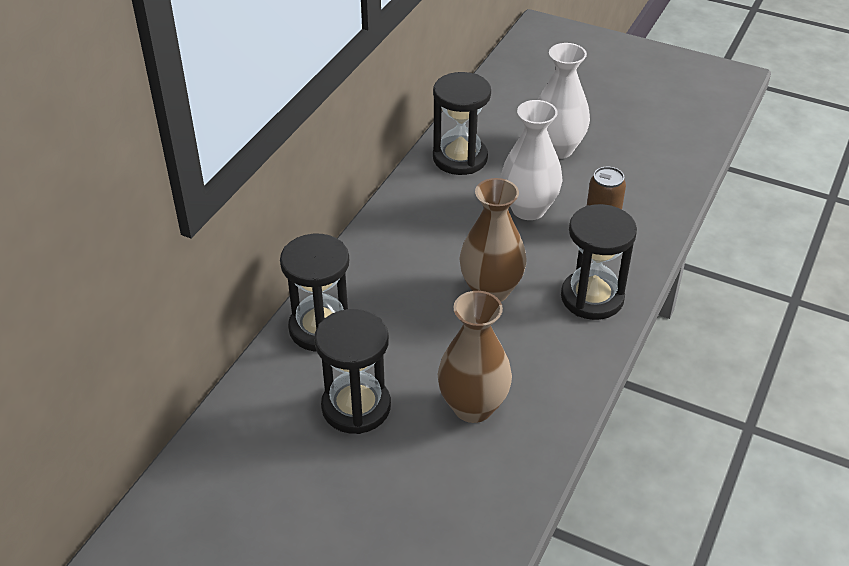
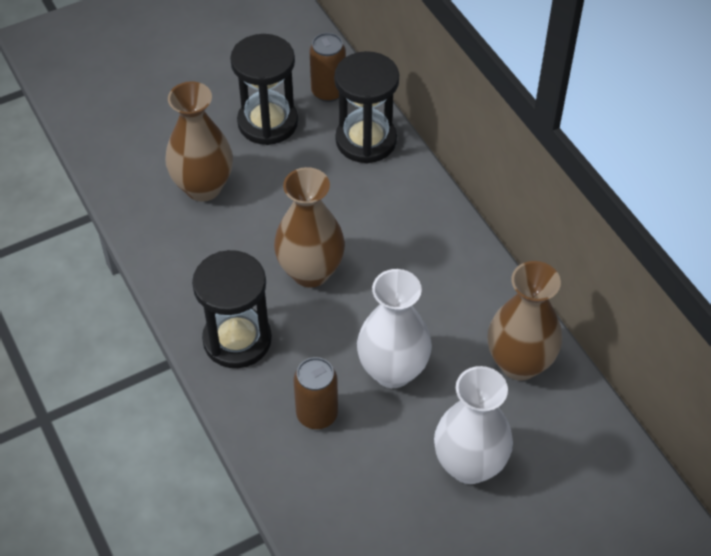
camera: 125 degrees right, 10 degrees up
black hourglass [433,72,491,175] -> brown vase [488,261,562,381]
none -> brown can [310,33,346,102]

